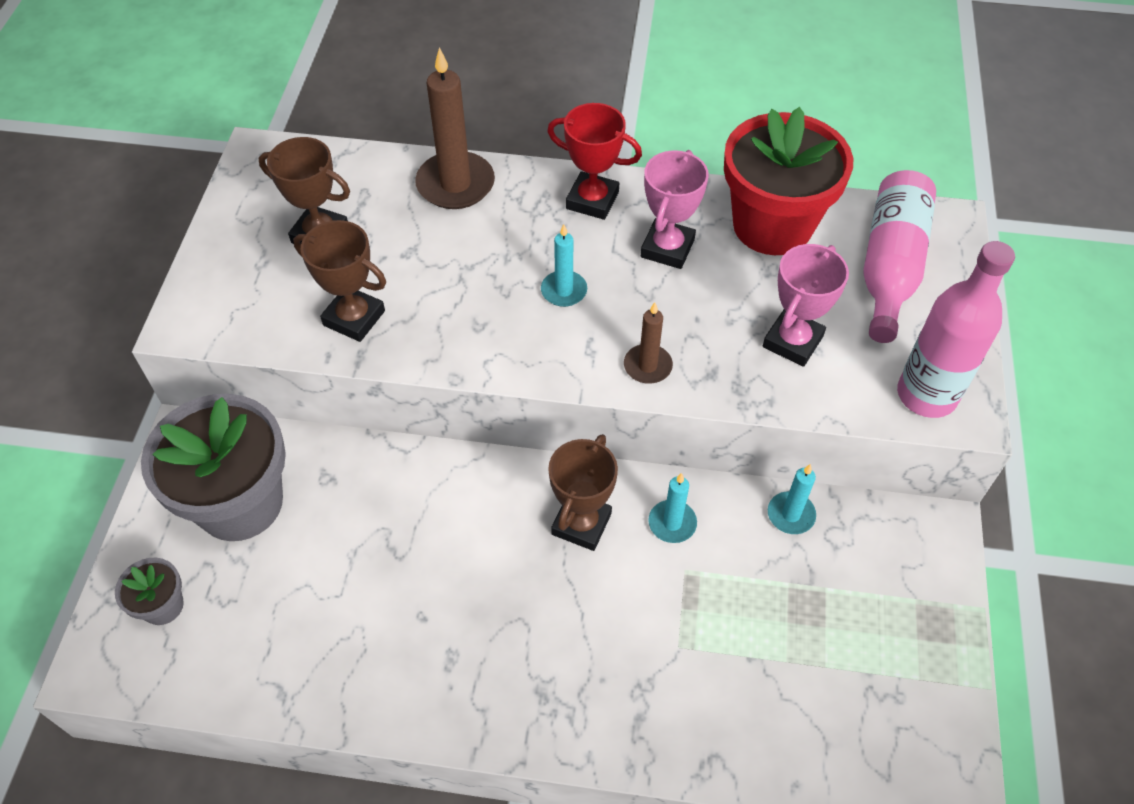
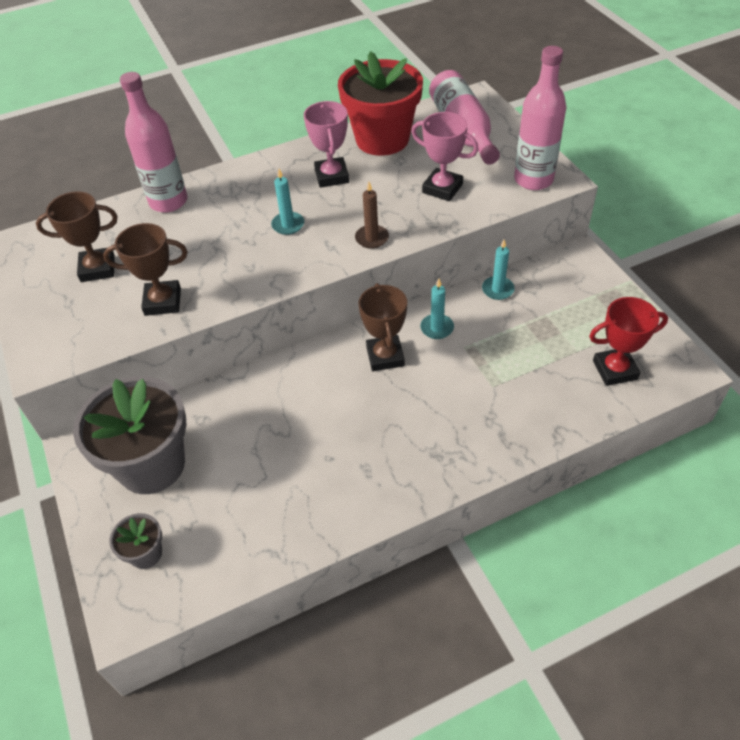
camera: 30 degrees left, 5 degrees down
brown candle [415,47,495,209] -> pink bottle [120,72,187,213]
red trophy [547,103,642,220] -> red trophy moved to [589,297,668,386]
pink trophy [763,244,849,367] -> pink trophy turned 60 degrees counterclockwise [411,112,478,201]

